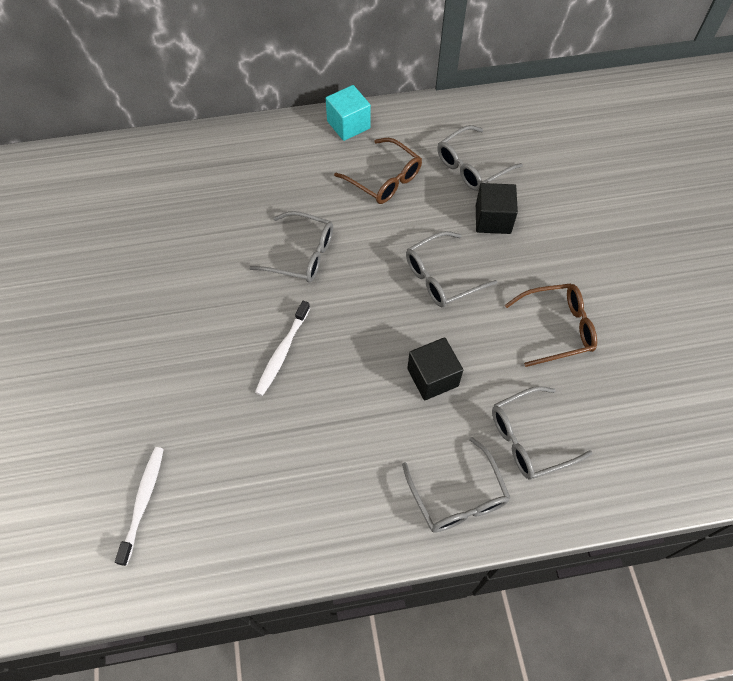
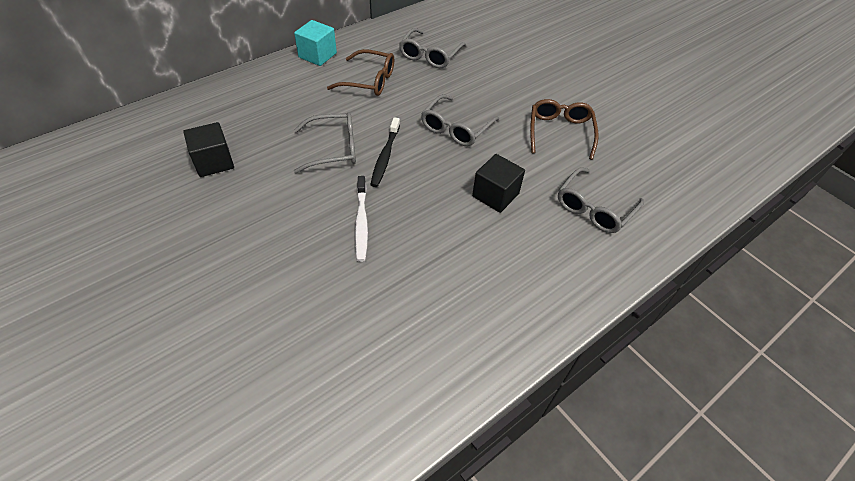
camera: 30 degrees left, 10 degrees down
white toothbrush [115,447,164,566] -> none
grey glasses [402,437,510,533] -> none
black cube [476,183,518,234] -> black cube moved to [183,122,234,177]
brown glasses [505,283,597,367] -> brown glasses turned 45 degrees counterclockwise [530,99,599,160]
none -> black toothbrush [370,117,400,187]

